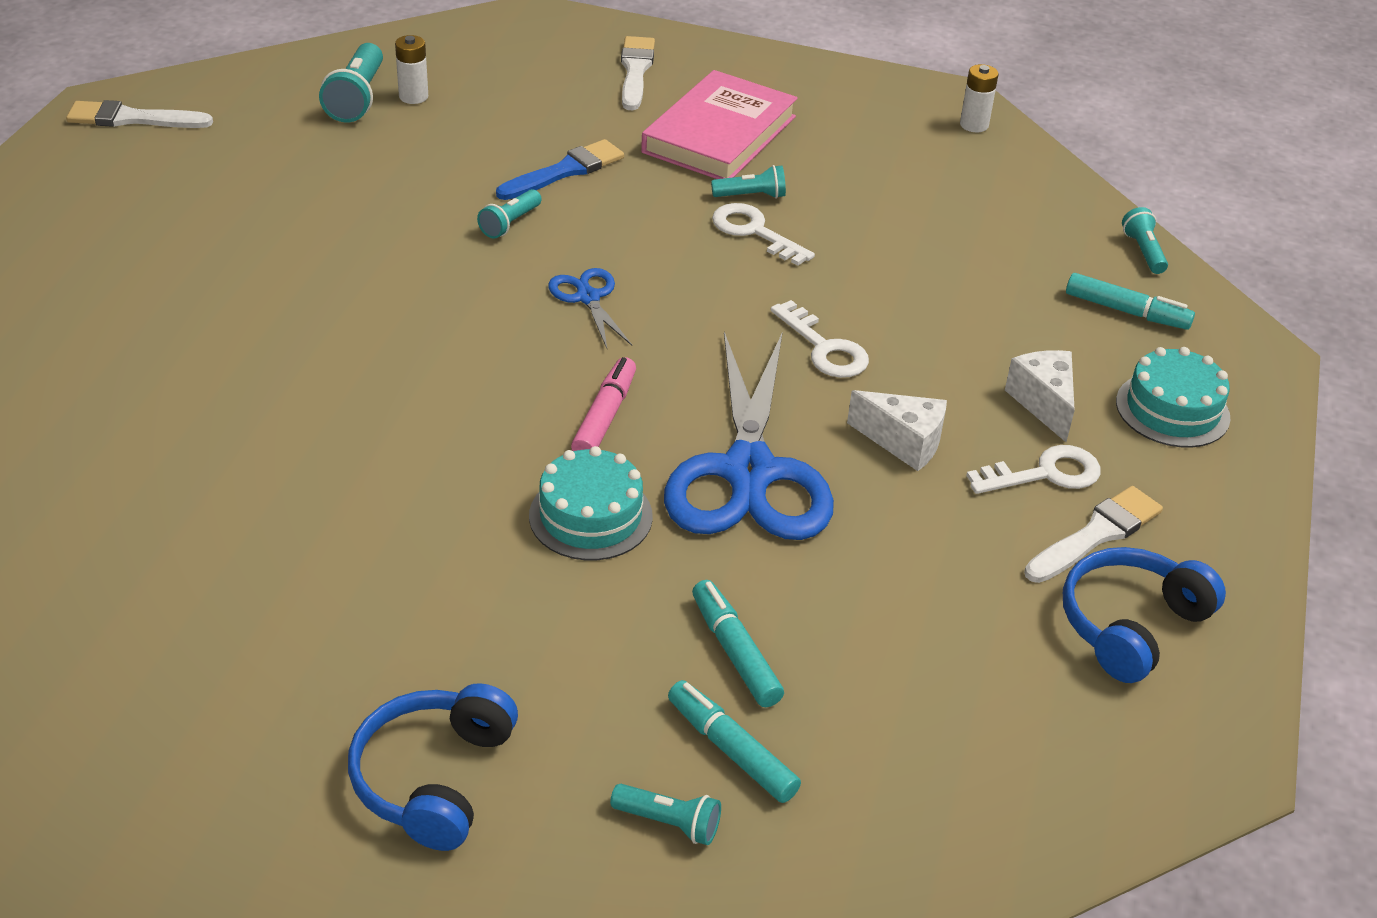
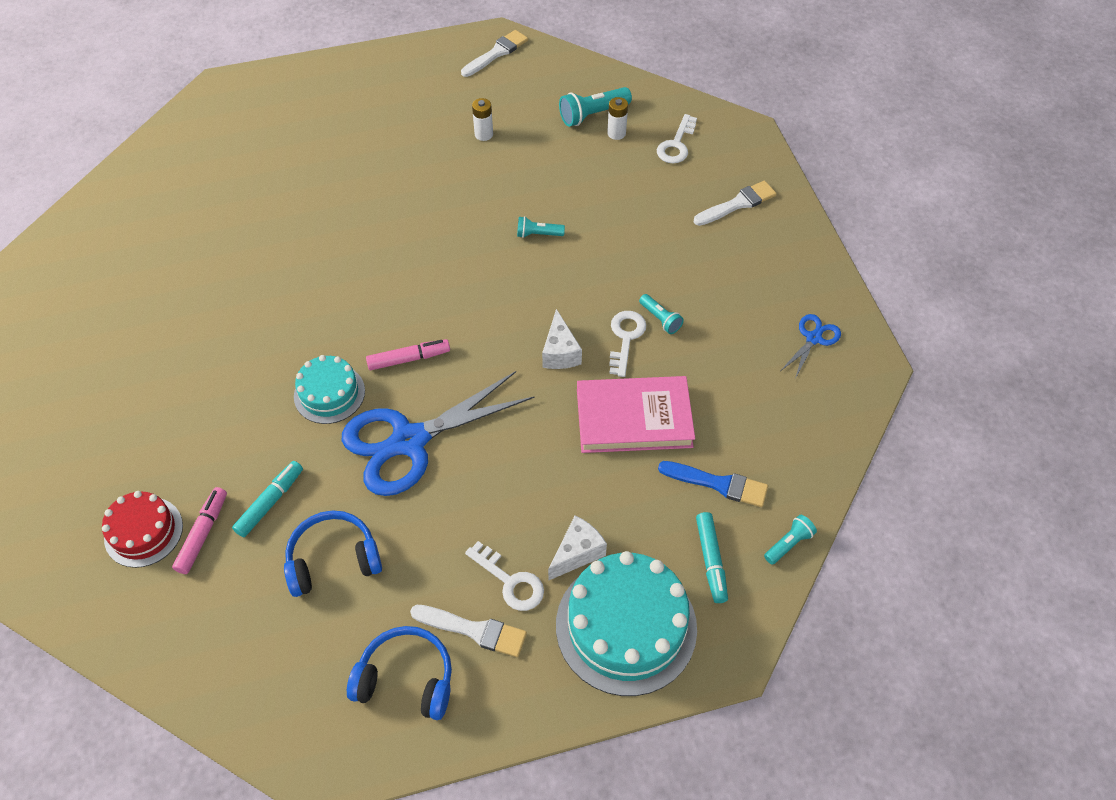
camera: 60 degrees right, 15 degrees up
white brush [66,100,213,128] -> white brush turned 75 degrees clockwise [461,30,528,77]
blue headphones [348,683,518,851] -> blue headphones moved to [284,510,382,597]
blue brush [496,139,624,200] -> blue brush moved to [658,461,768,507]
blue scissors [548,268,632,348] -> blue scissors moved to [781,314,841,379]
turquoise flashlight [610,784,721,845] -> red cake [102,491,183,568]
pink book [641,70,798,179] -> pink book moved to [577,376,695,453]
turquoise marker [668,680,801,803] -> pink marker [172,487,227,574]
white key [771,300,869,378] -> white key moved to [657,114,697,163]
white cheese [847,390,947,471] -> white cheese moved to [542,309,582,369]
white battery [960,64,999,132] -> white battery moved to [472,98,493,141]
turquoise cake [1116,347,1230,448] -> turquoise cake [556,551,697,696], size x1.75

